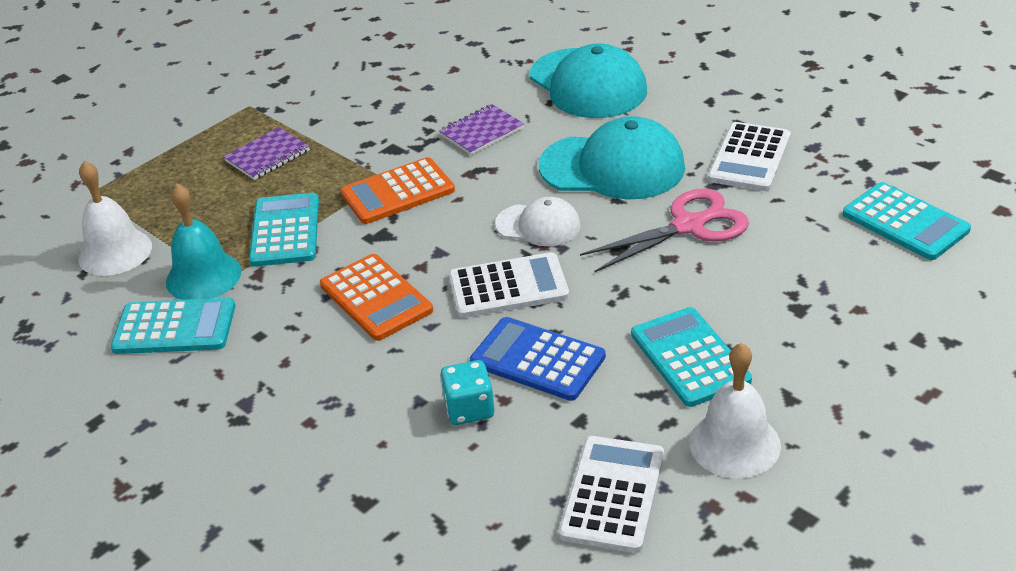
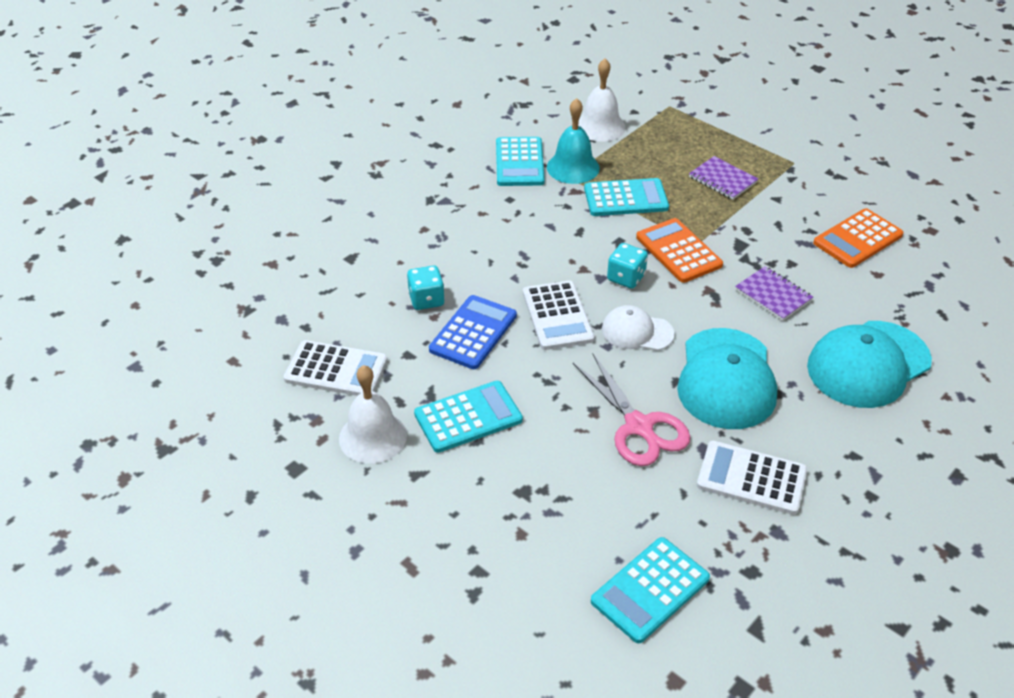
camera: 85 degrees right, 5 degrees up
orange calculator [320,254,433,341] -> orange calculator moved to [813,208,903,268]
white cap [495,197,581,246] -> white cap turned 90 degrees clockwise [602,305,674,351]
none -> turquoise dice [607,243,648,289]

